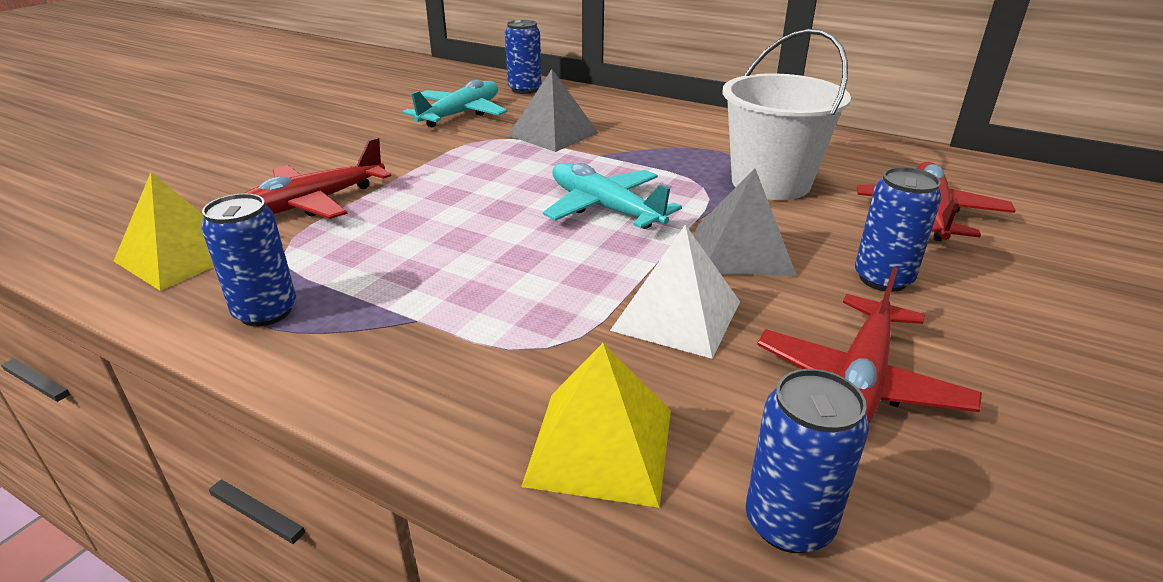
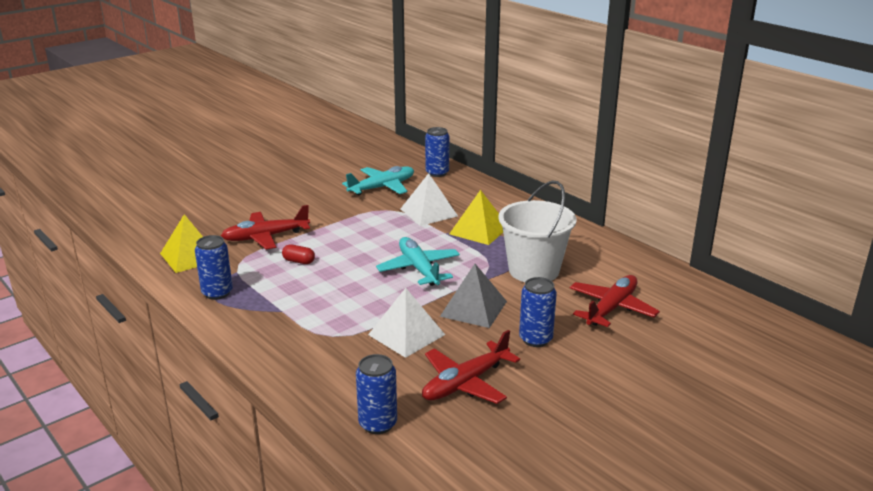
camera: 20 degrees right, 5 degrees down
grey pyramid [508,69,598,152] -> white pyramid [401,173,458,226]
yellow pyramid [521,343,671,508] -> yellow pyramid moved to [449,190,503,245]
none -> red capsule [282,244,315,264]

